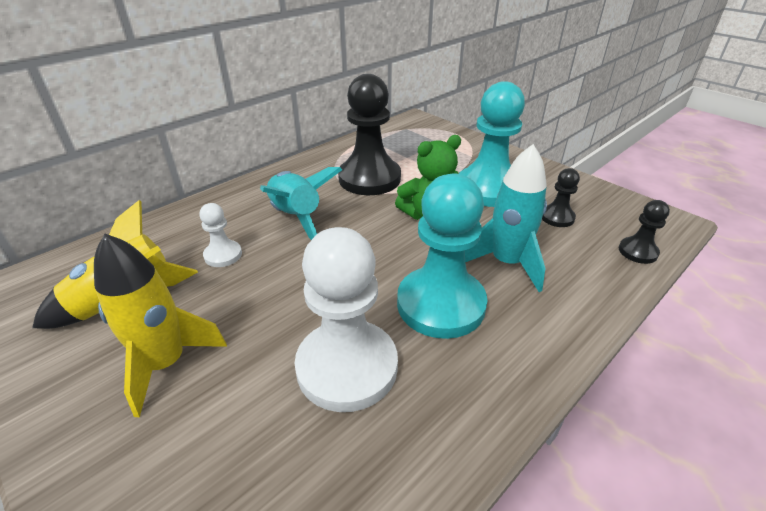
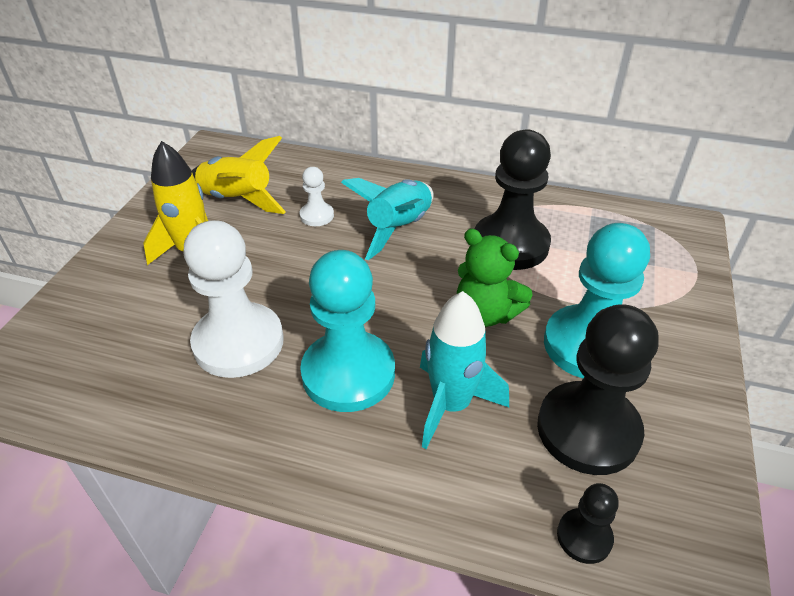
camera: 60 degrees right, 5 degrees up
black pawn [542,168,580,227] -> black pawn [537,304,659,475], size x2.13

